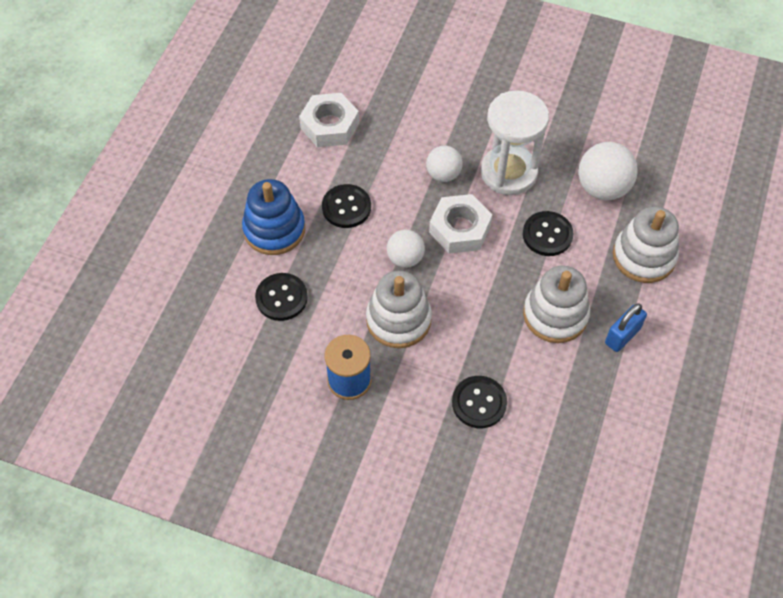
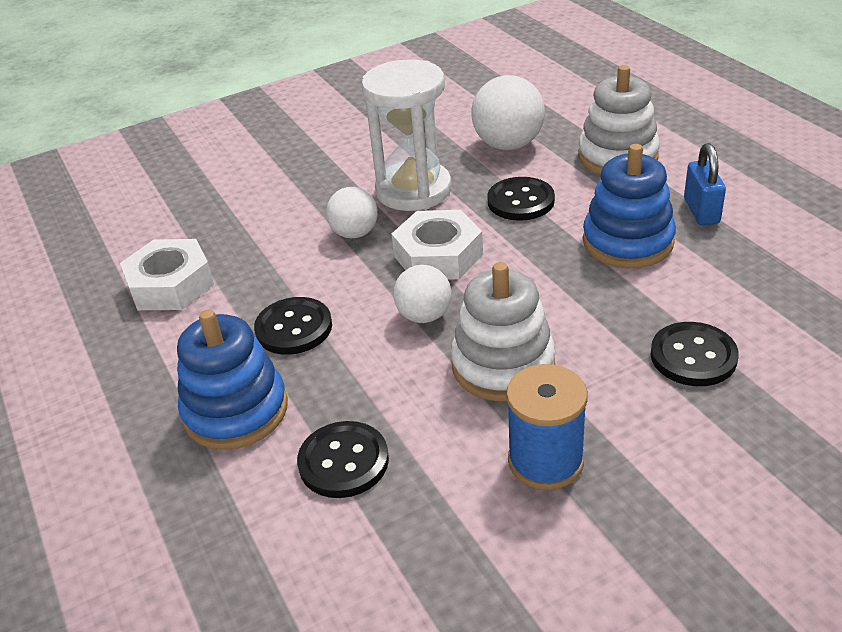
camera: 45 degrees left, 20 degrees down
white stacking toy [523,266,590,343] -> blue stacking toy [583,144,676,268]

